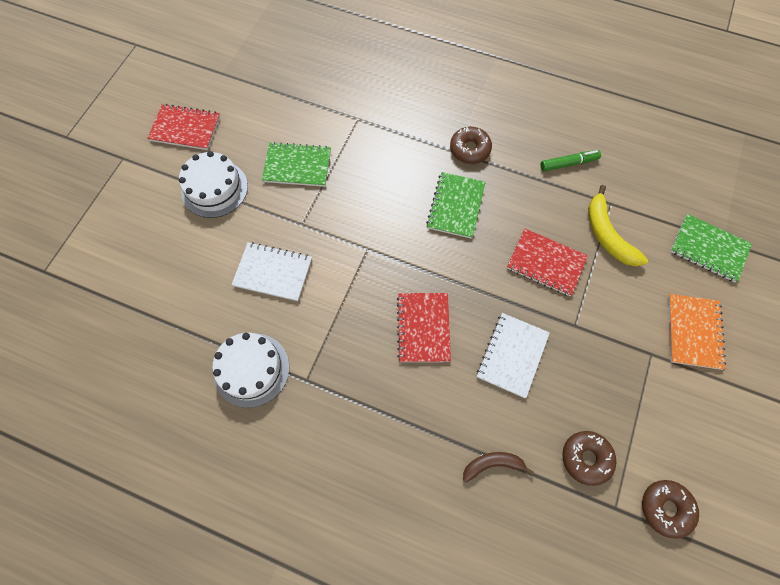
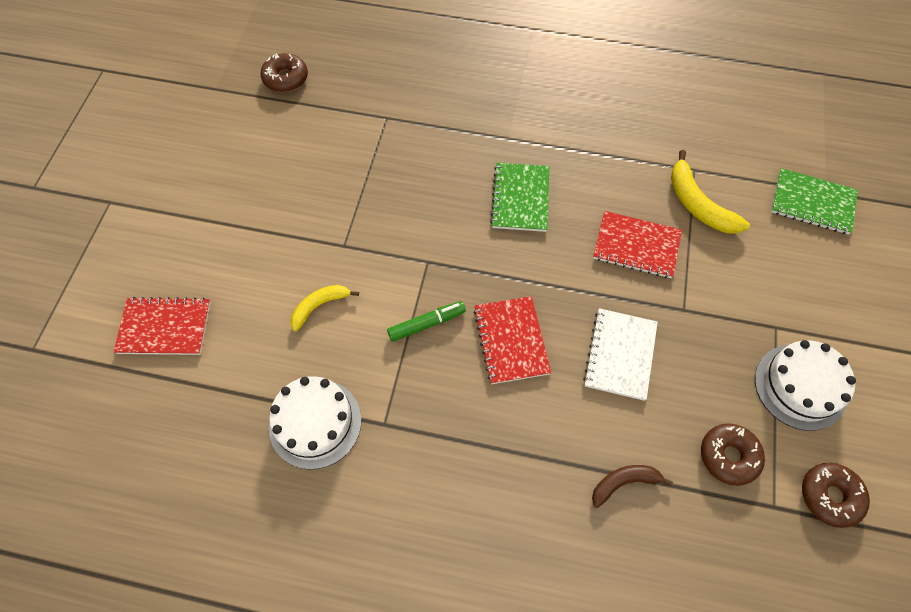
camera: 10 degrees left, 5 degrees down
red notebook [147,104,220,150] -> red notebook moved to [114,297,211,355]
white cake [179,151,248,218] -> white cake moved to [755,340,856,431]
white notebook [232,242,312,301] -> yellow banana [291,285,359,332]
green notebook [262,142,331,187] -> none
brown donut [450,127,492,164] -> brown donut moved to [261,53,308,92]
green marker [540,150,601,171] -> green marker moved to [387,301,466,342]
orange notebook [668,294,726,370] -> none

